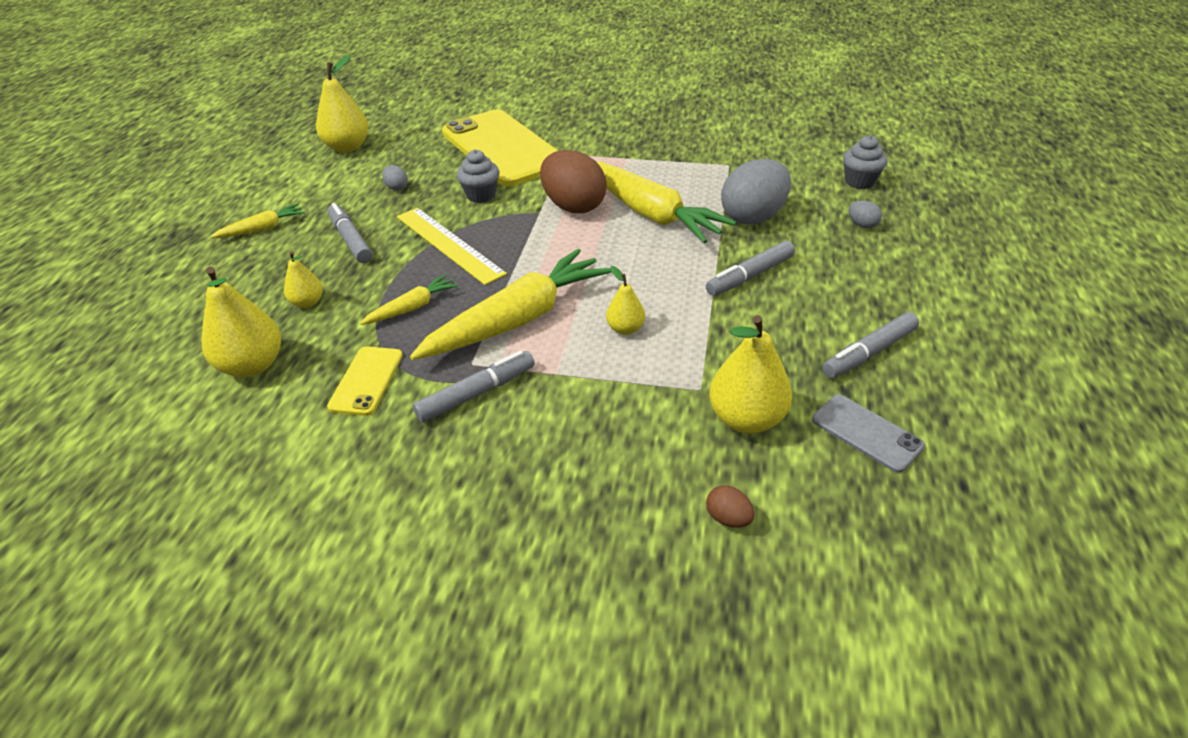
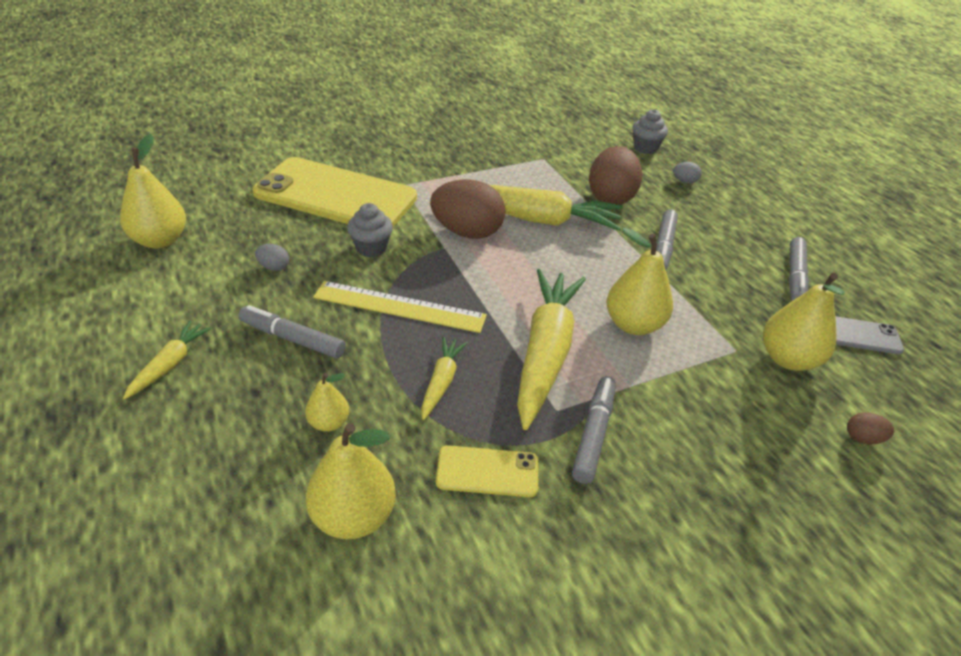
camera: 40 degrees left, 0 degrees up
yellow phone [327,346,403,416] -> yellow phone turned 60 degrees counterclockwise [436,445,538,497]
yellow pear [606,266,645,335] -> yellow pear [607,227,673,335], size x1.79
grey egg [721,159,791,224] -> brown egg [589,146,642,205]

